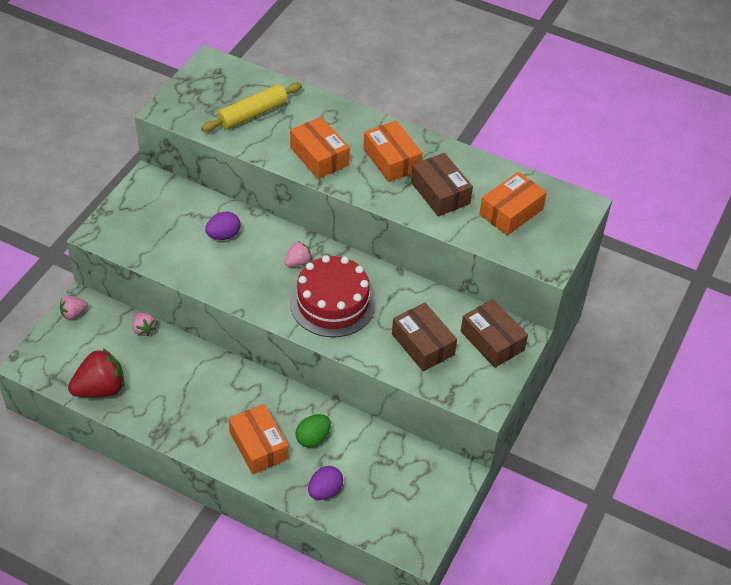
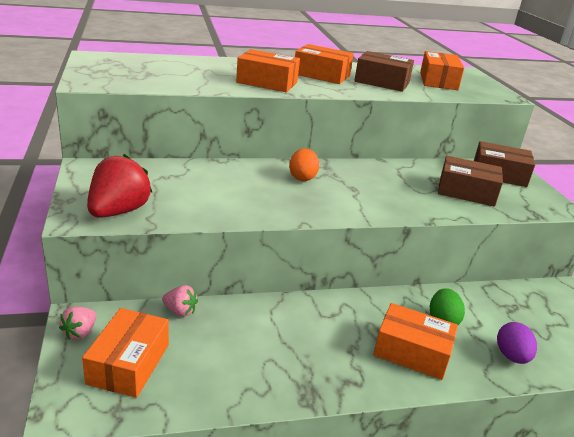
camera: 40 degrees left, 20 degrees down
red strawberry [68,349,124,397] -> red strawberry moved to [87,154,153,218]
yellow rolling pin [201,82,302,132] -> none
purple egg [205,212,241,240] -> none
pink strawberry [284,241,312,267] -> orange egg [289,148,319,181]
red cake [290,255,376,337] -> none
none -> orange box [82,308,169,398]

